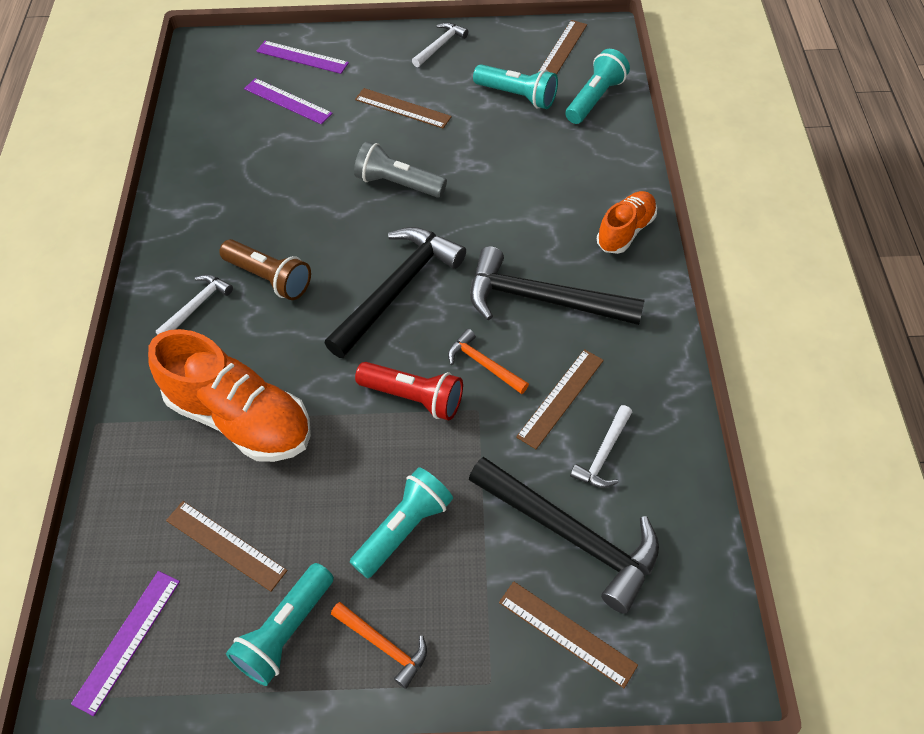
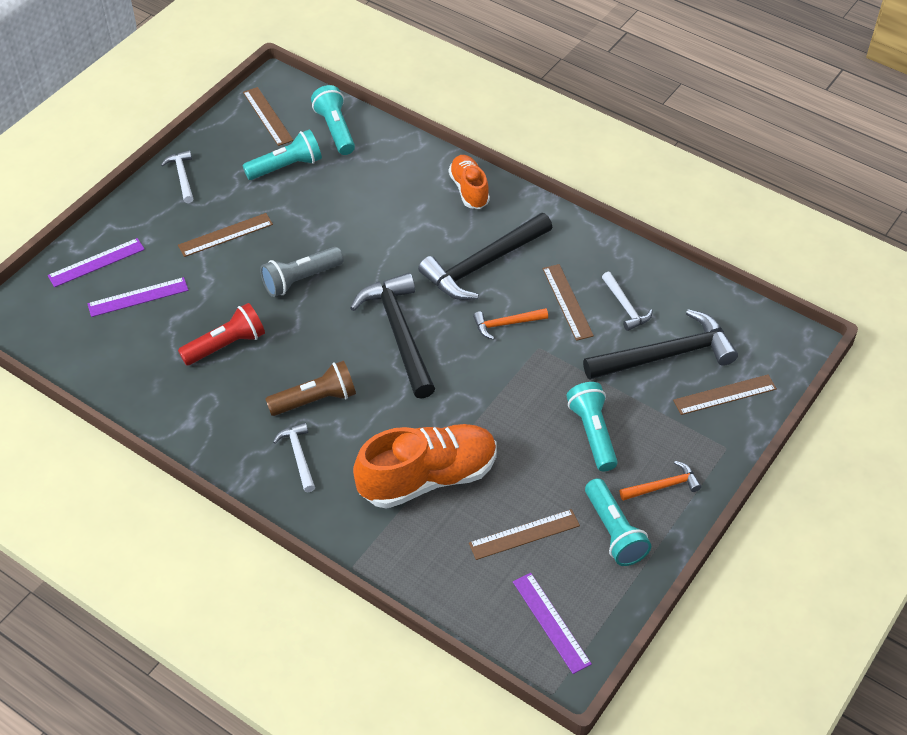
camera: 55 degrees left, 5 degrees down
red flashlight [355,362,463,420] -> red flashlight moved to [178,303,265,366]

